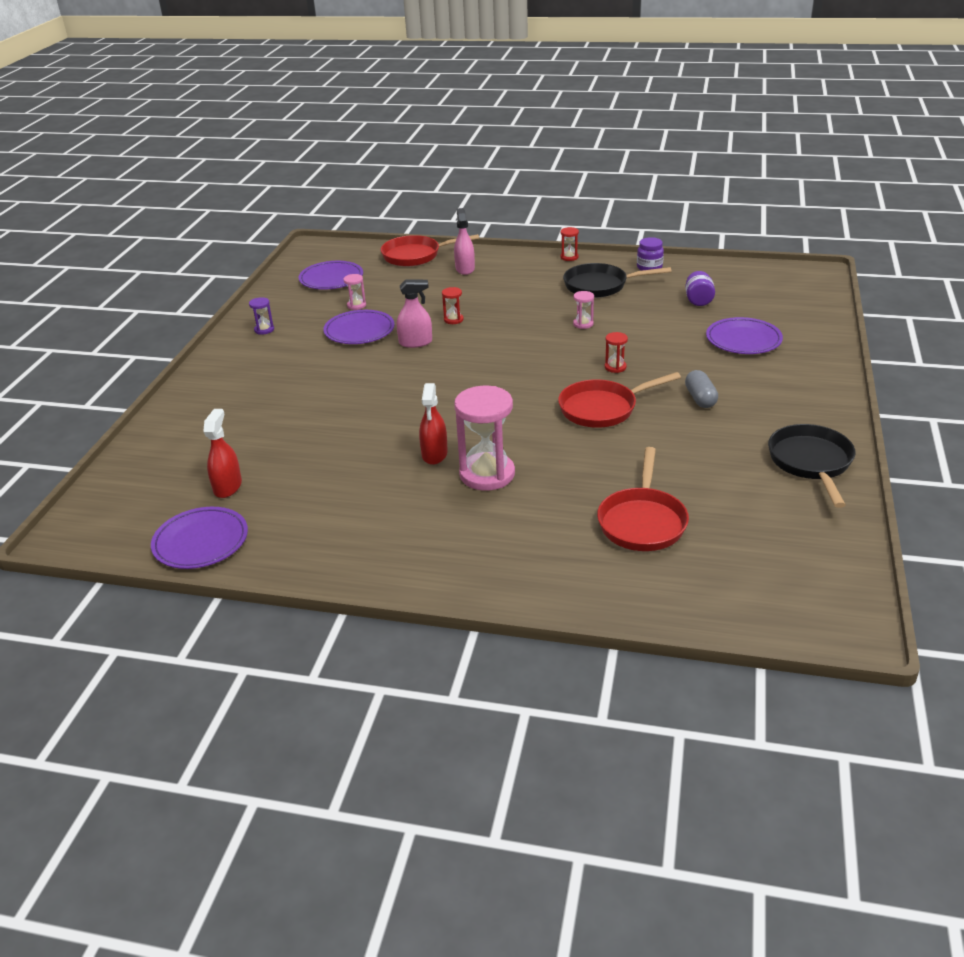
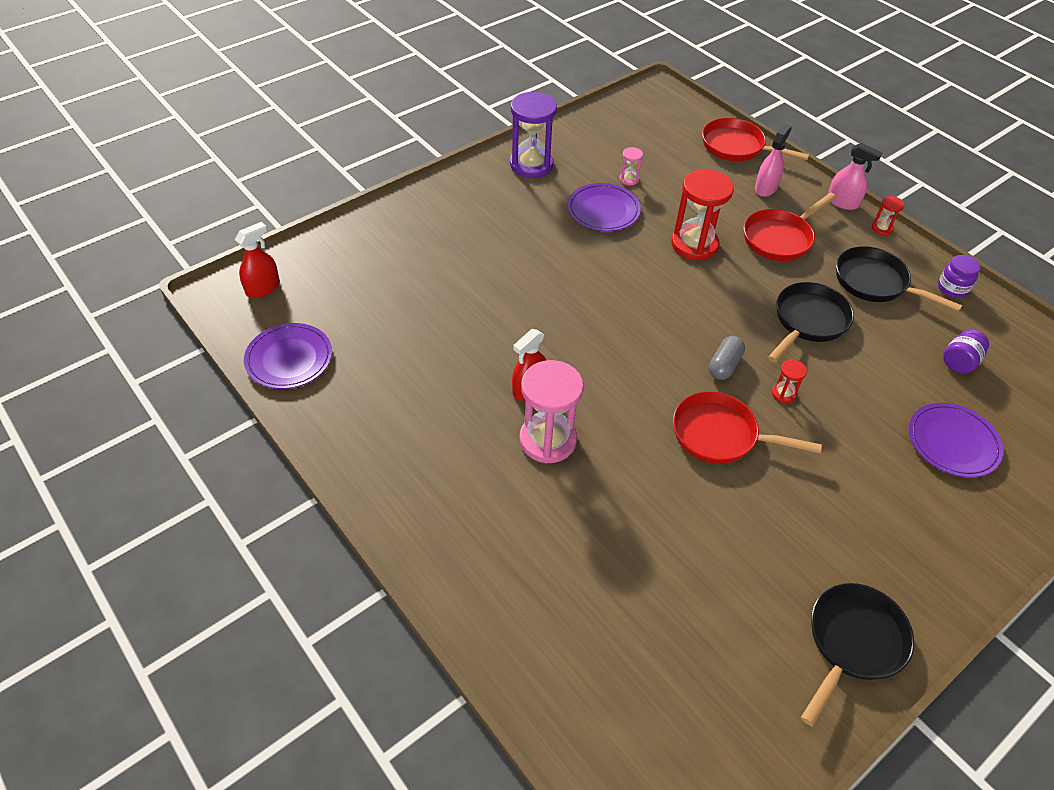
camera: 35 degrees right, 15 degrees up
red spray bottle [203,409,242,498] -> red spray bottle moved to [235,222,280,298]
purple hourglass [249,297,274,335] -> purple hourglass [510,92,557,178], size x2.21
purple plate [298,261,363,290] -> none
pink spray bottle [396,279,432,348] -> pink spray bottle moved to [828,143,883,210]
red hourglass [442,287,464,324] -> red hourglass [671,169,734,261], size x2.21
pink hourglass [573,291,594,329] -> black pan [768,282,854,363]
red pan [597,447,689,551] -> red pan moved to [743,193,837,261]
grey capsule [685,370,718,408] -> grey capsule moved to [709,336,745,380]

